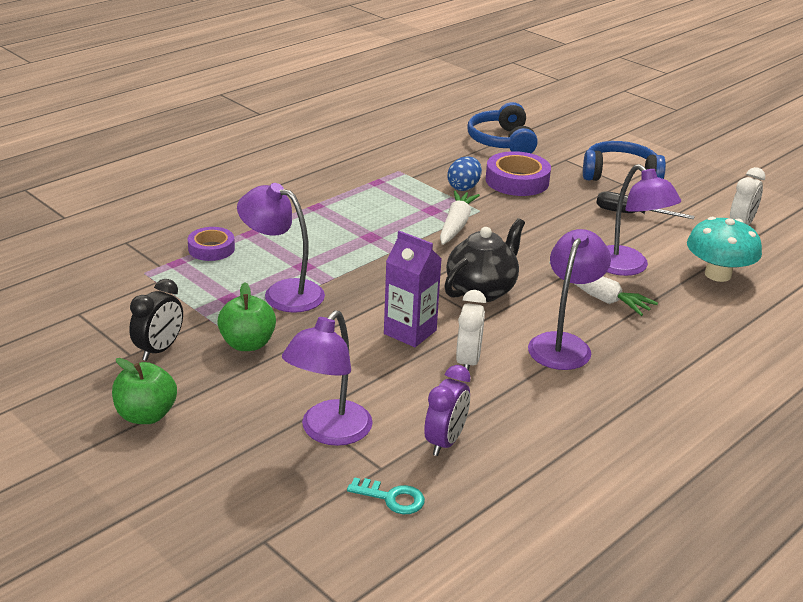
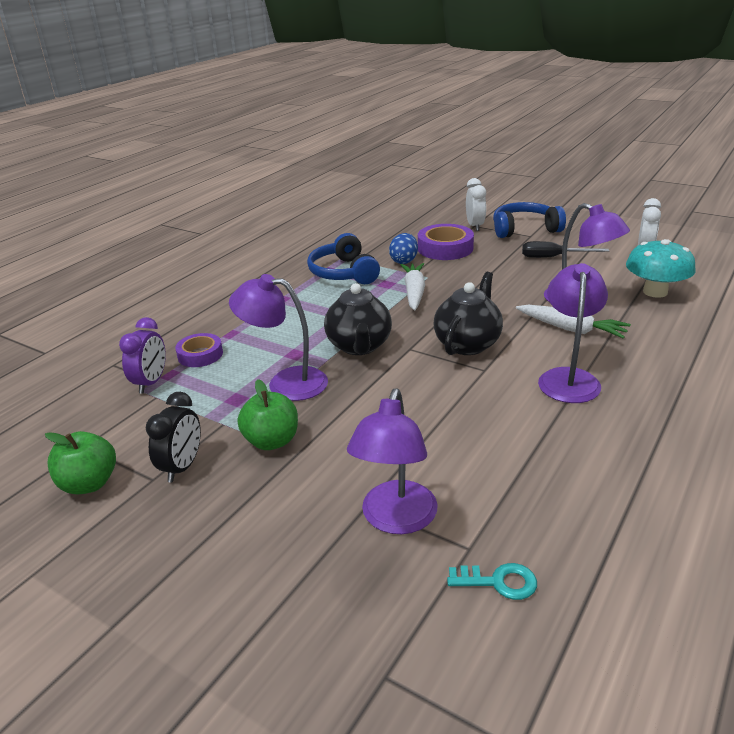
camera: 10 degrees left, 0 degrees up
green apple [112,358,177,424] -> green apple moved to [45,431,116,494]
purple carton [384,231,442,347] -> none
purple clock [424,365,471,456] -> purple clock moved to [119,317,166,394]
white clock [456,290,486,371] -> white clock moved to [466,178,486,231]
blue headphones [467,102,538,153] -> blue headphones moved to [307,233,380,284]
none -> black teapot [324,283,392,355]

